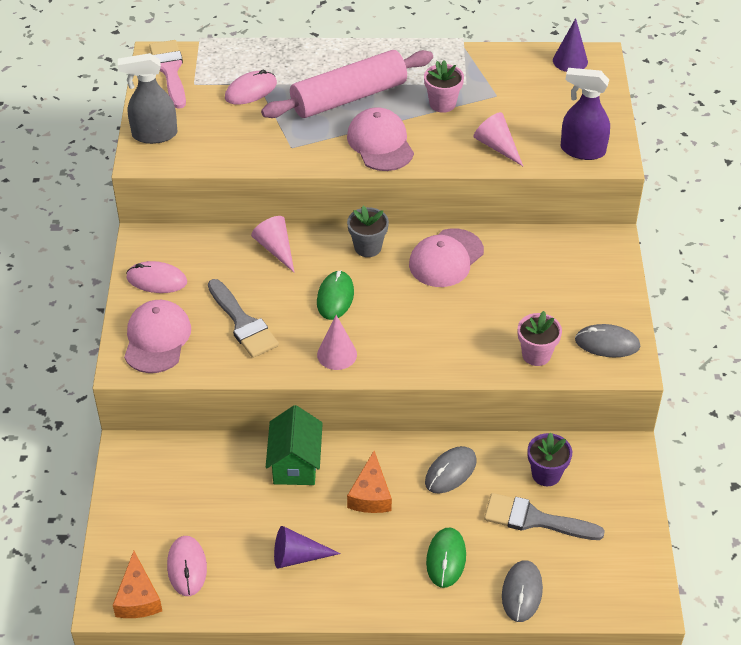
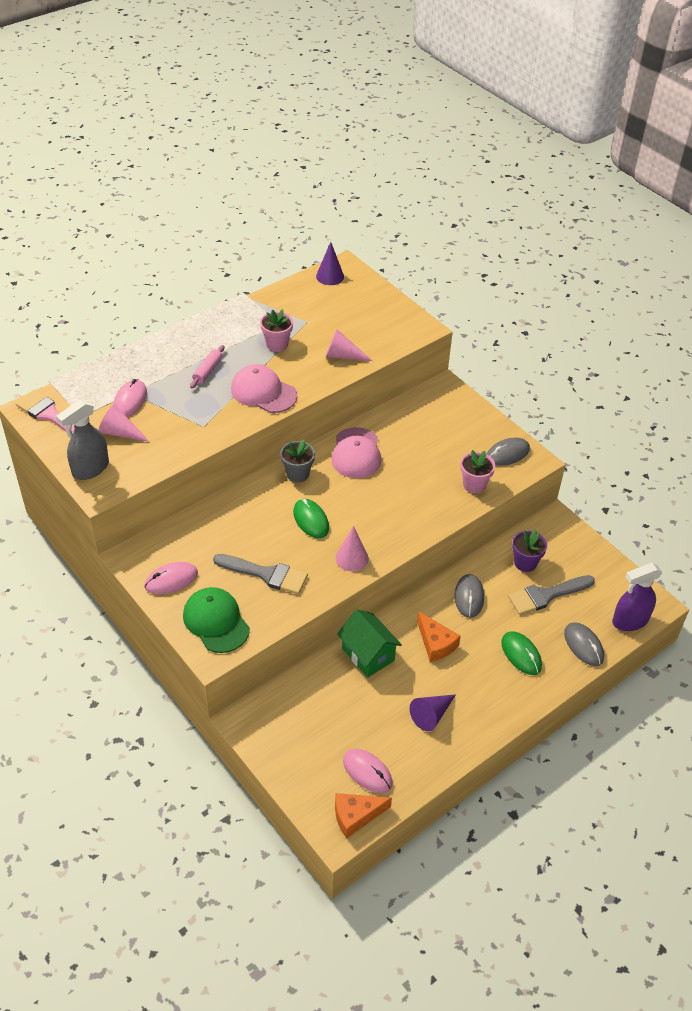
camera: 40 degrees left, 0 degrees up
orange cheese [113,551,162,618] -> orange cheese turned 120 degrees clockwise [335,793,392,838]
pink cap [124,300,191,373] -> green cap [183,587,250,653]
pink cone [251,216,295,273] -> pink cone moved to [99,404,150,442]
pink rolling pin [261,50,433,118] -> pink rolling pin [190,345,224,388], size x0.42
purple spray bottle [561,68,610,160] -> purple spray bottle moved to [612,563,663,631]

